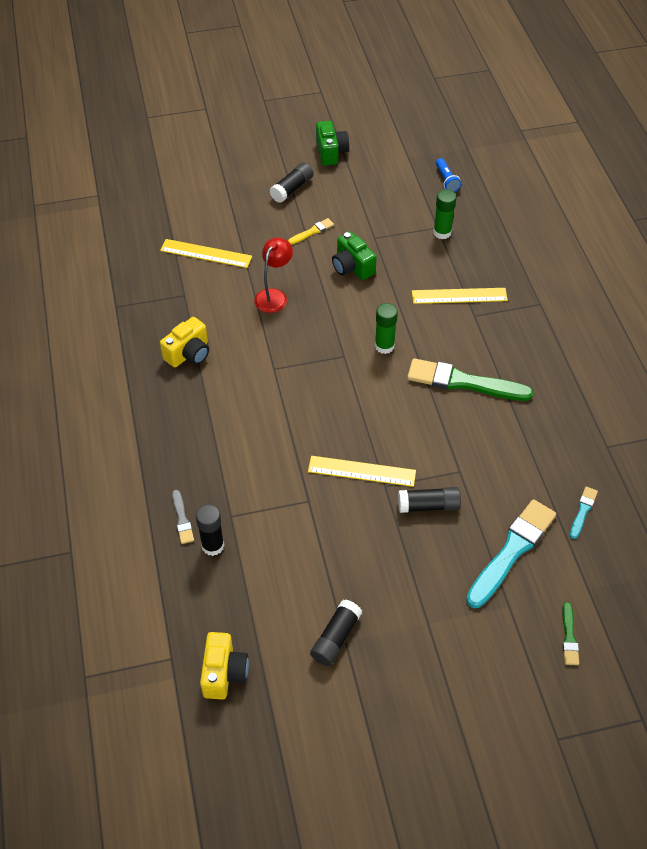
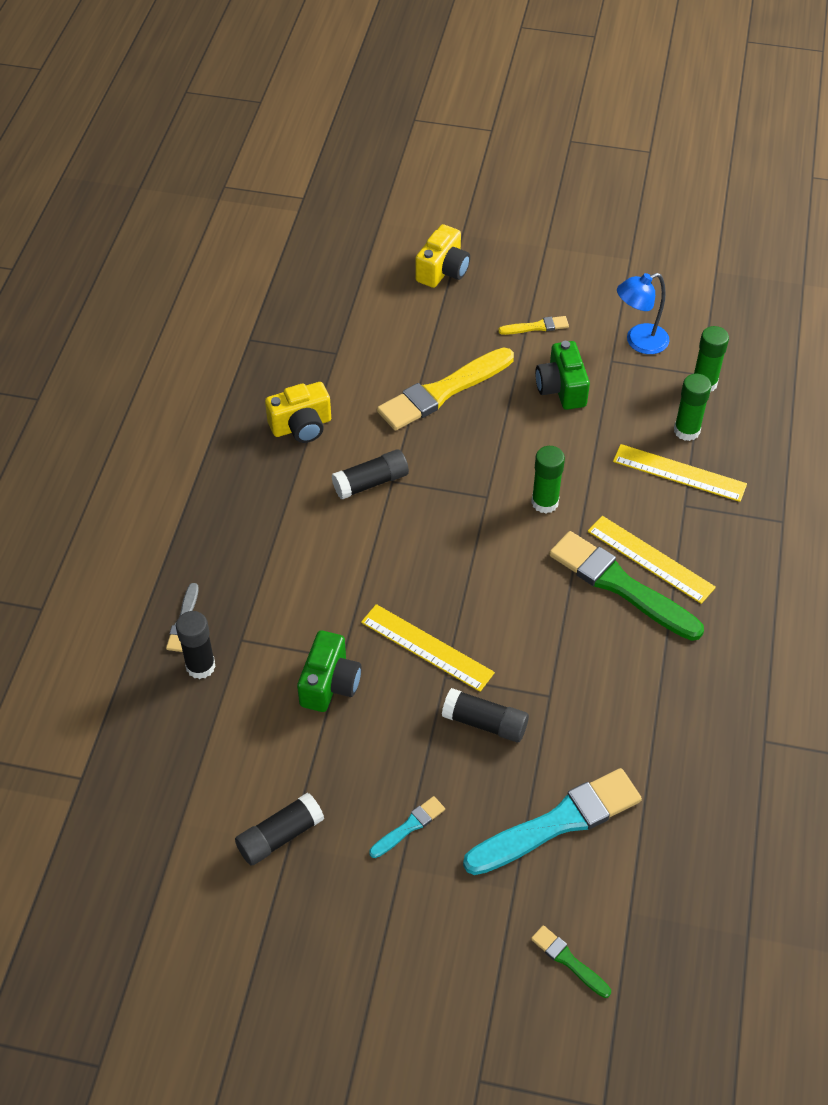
camera: 25 degrees right, 0 degrees up
yellow ruler [160,239,252,268] -> yellow ruler moved to [588,516,716,604]
yellow camera [200,632,249,699] -> yellow camera moved to [415,224,470,288]
red lamp [254,238,293,313] -> yellow brush [377,348,514,431]
black glue stick [270,162,313,203] -> black glue stick moved to [332,449,409,499]
green camera [316,121,349,166] -> green camera moved to [297,631,362,712]
blue flashlight [436,158,461,192] -> none
green brush [562,602,579,665] -> green brush turned 105 degrees clockwise [531,925,611,998]
turquoise brush [570,487,598,539] -> turquoise brush moved to [369,796,445,858]
none -> blue lamp [617,273,670,354]
none -> green glue stick [674,374,712,441]

